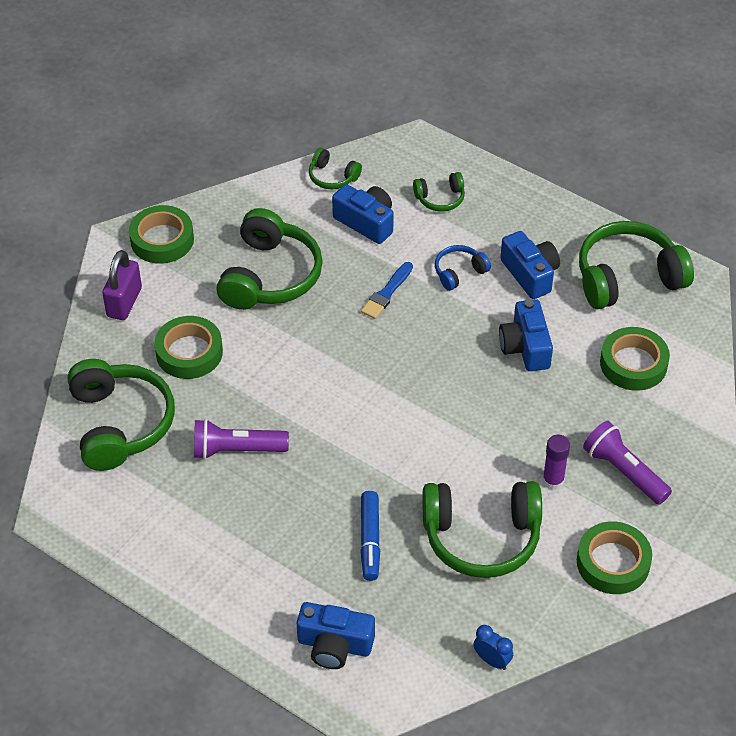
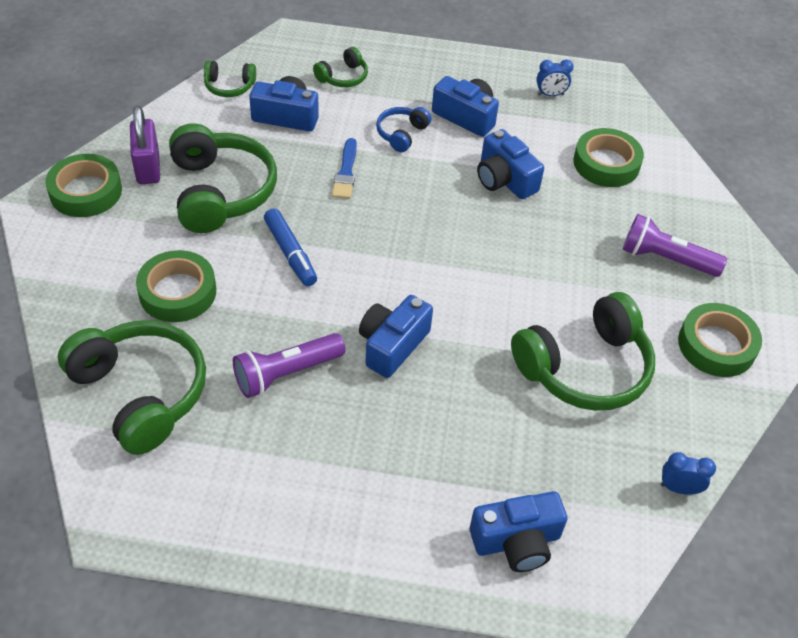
camera: 30 degrees left, 0 degrees up
purple padlock [102,250,142,320] -> purple padlock moved to [130,106,160,184]
blue marker [360,491,380,581] -> blue marker moved to [264,208,317,286]
purple glue stick [542,435,570,490] -> none
green headphones [579,221,694,309] -> blue clock [536,59,574,96]
none -> blue camera [359,295,433,378]

